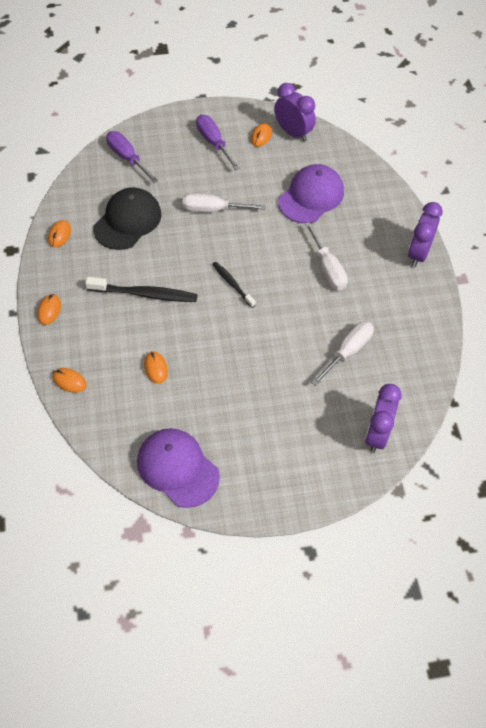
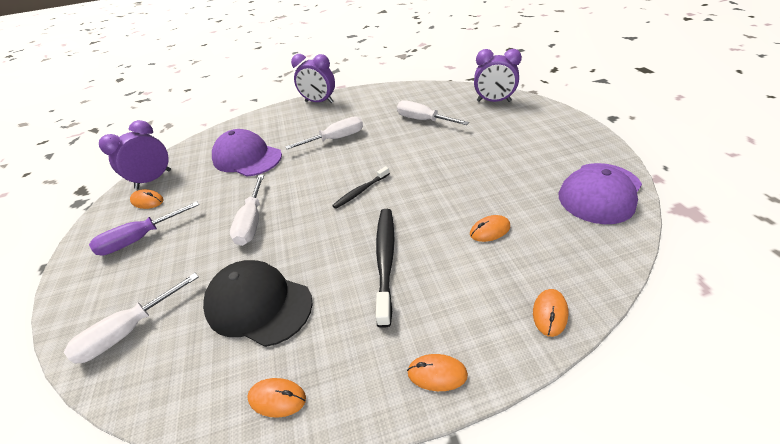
camera: 90 degrees left, 15 degrees down
purple screwdriver [106,131,158,183] -> white screwdriver [64,273,199,364]

